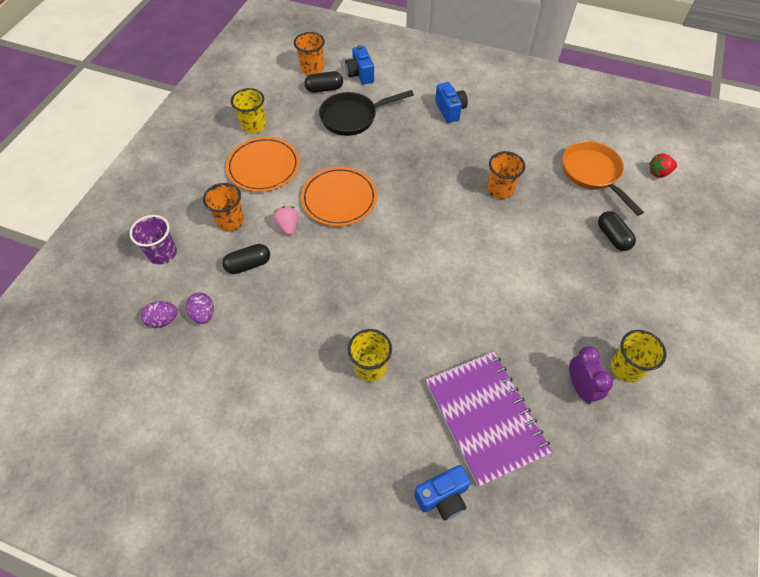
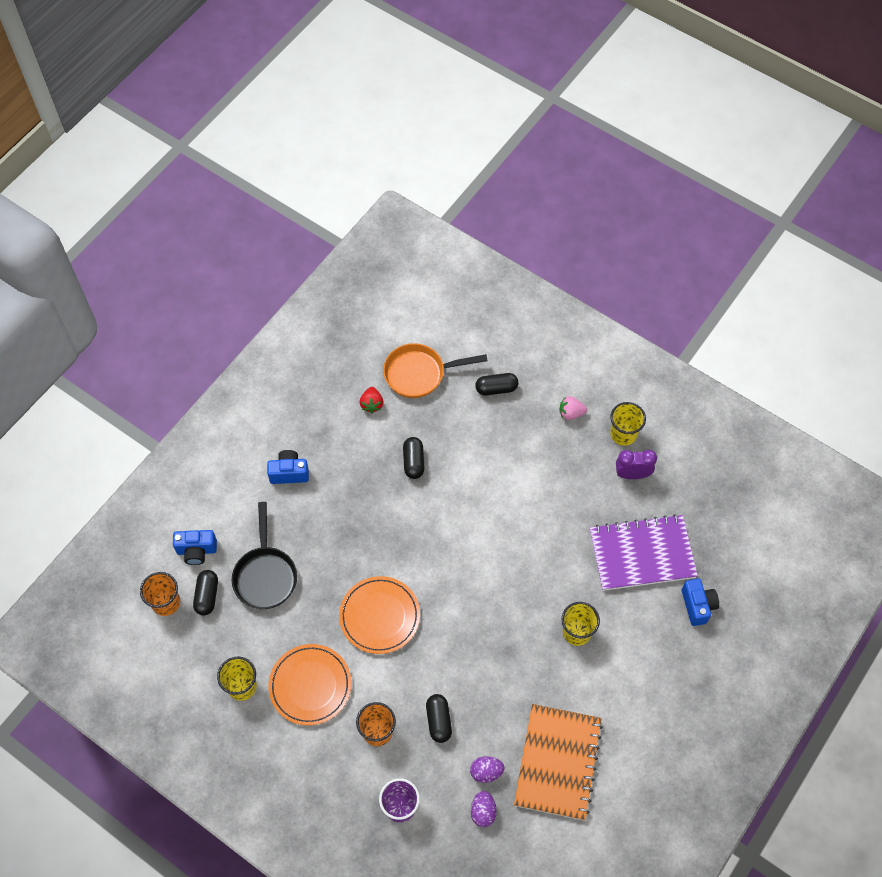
camera: 75 degrees left, 5 degrees up
pink strawberry [273,206,298,235] -> pink strawberry moved to [559,396,587,420]
orange cup [487,151,525,199] -> black capsule [403,437,425,479]
red strawberry [649,154,677,177] -> red strawberry moved to [360,387,383,413]
none -> orange notebook [514,704,603,820]

